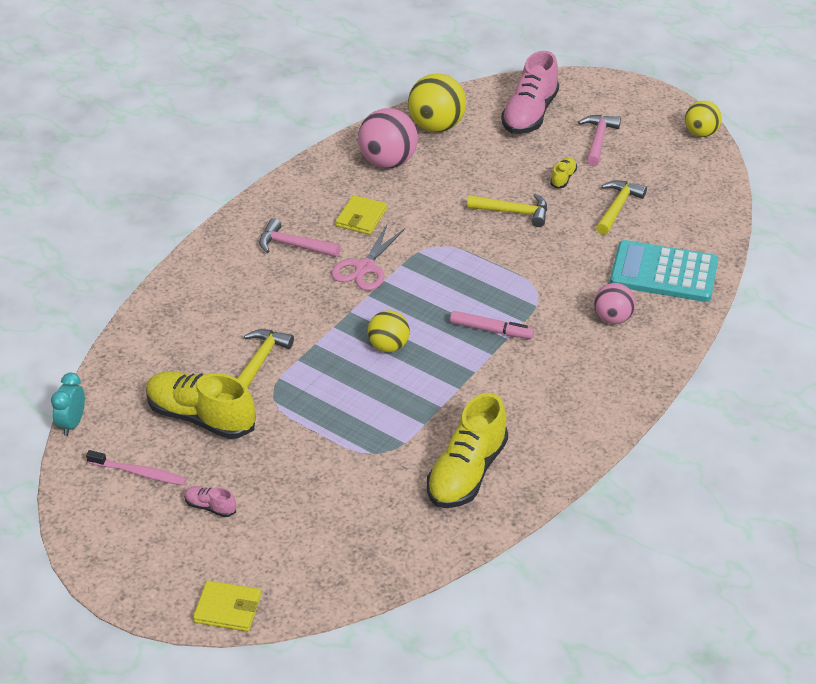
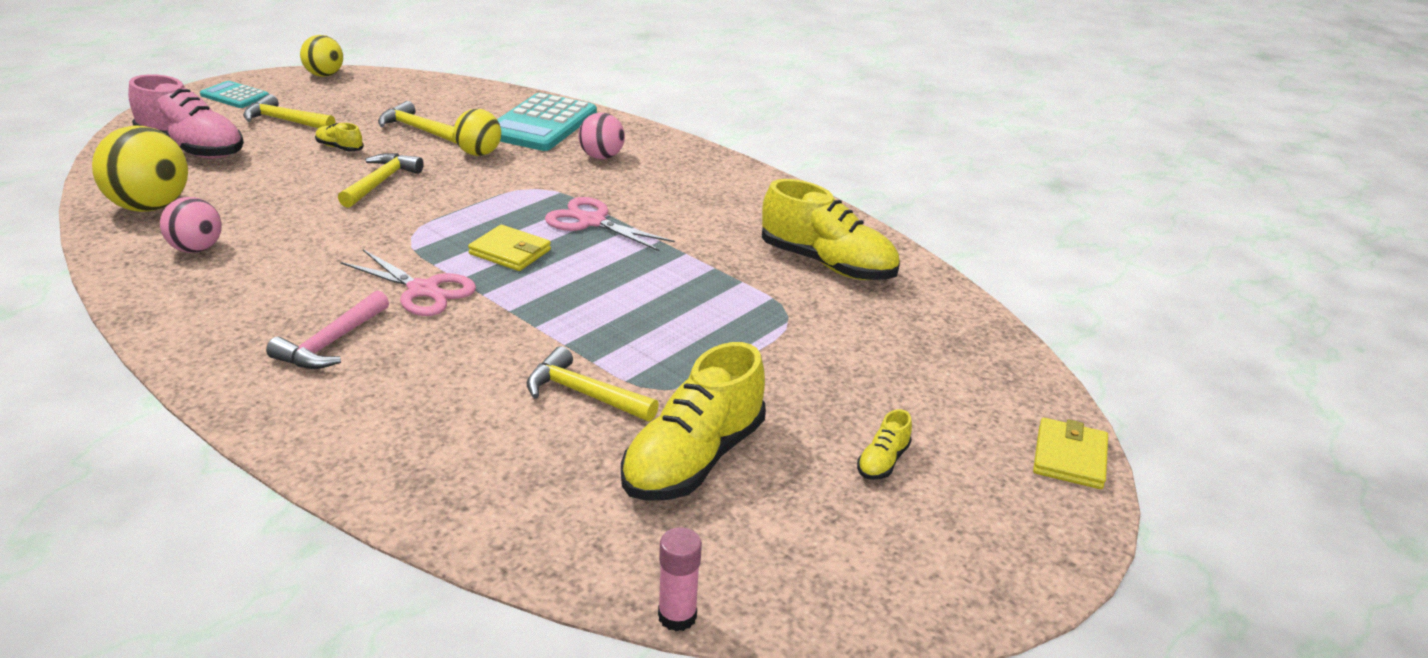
camera: 85 degrees left, 10 degrees down
turquoise clock [51,373,85,436] -> pink glue stick [658,527,702,631]
pink toothbrush [86,450,187,485] -> none
pink shoe [184,486,236,517] -> yellow shoe [857,409,912,480]
yellow wallet [336,195,387,235] -> yellow wallet moved to [468,225,551,271]
pink ball [358,108,418,168] -> pink ball [160,197,222,253], size x0.62
yellow ball [368,310,409,352] -> yellow ball moved to [454,109,501,156]
pink marker [450,311,534,339] -> pink scissors [545,197,675,251]
pink hammer [578,115,621,167] -> yellow hammer [243,94,335,128]
none -> turquoise calculator [200,81,269,108]

